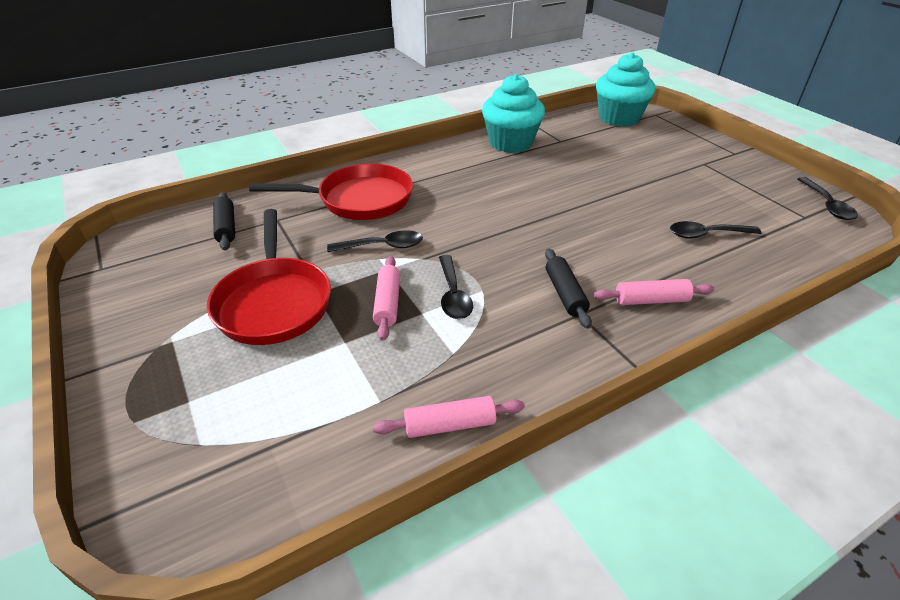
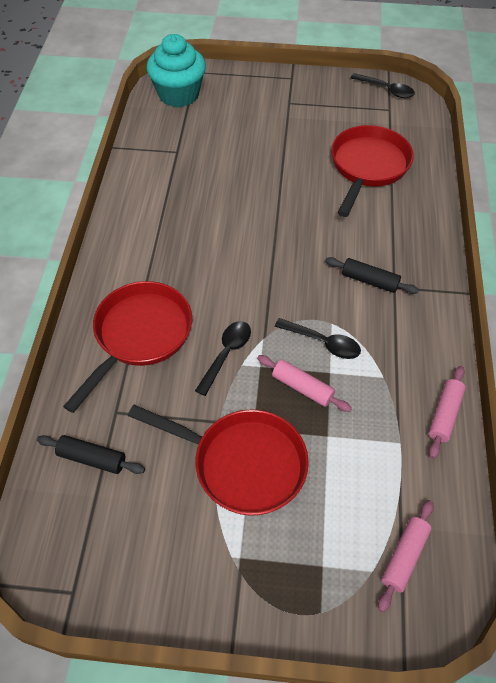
camera: 55 degrees left, 15 degrees up
turquoise cupcake [482,74,545,153] -> none
pink rolling pin [593,279,714,305] -> pink rolling pin moved to [378,500,434,612]
black spoon [670,221,762,239] -> red pan [331,125,414,217]

